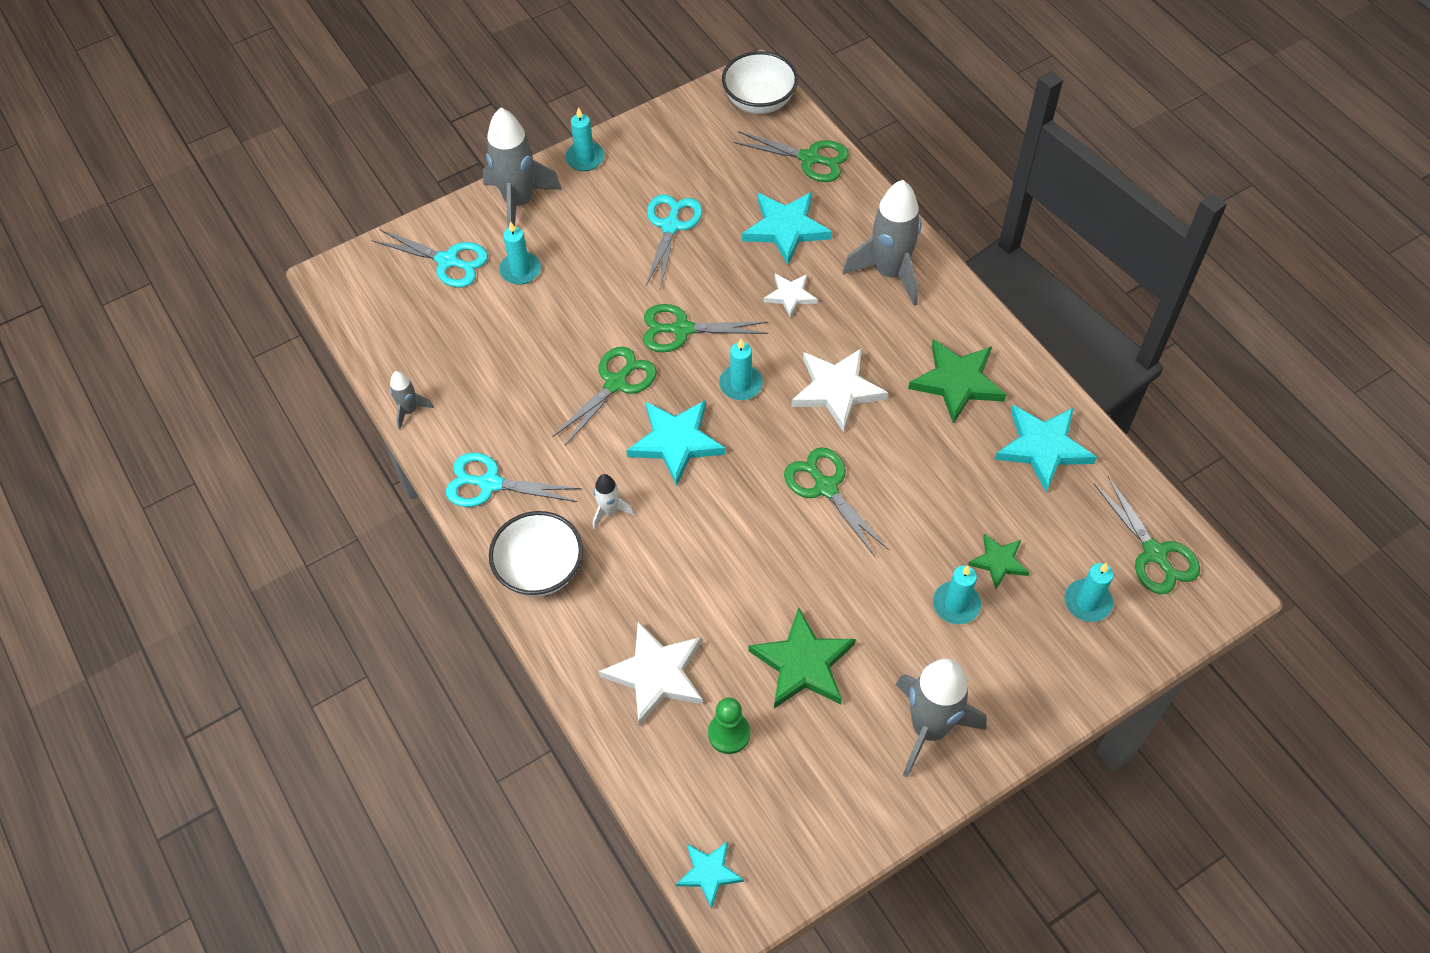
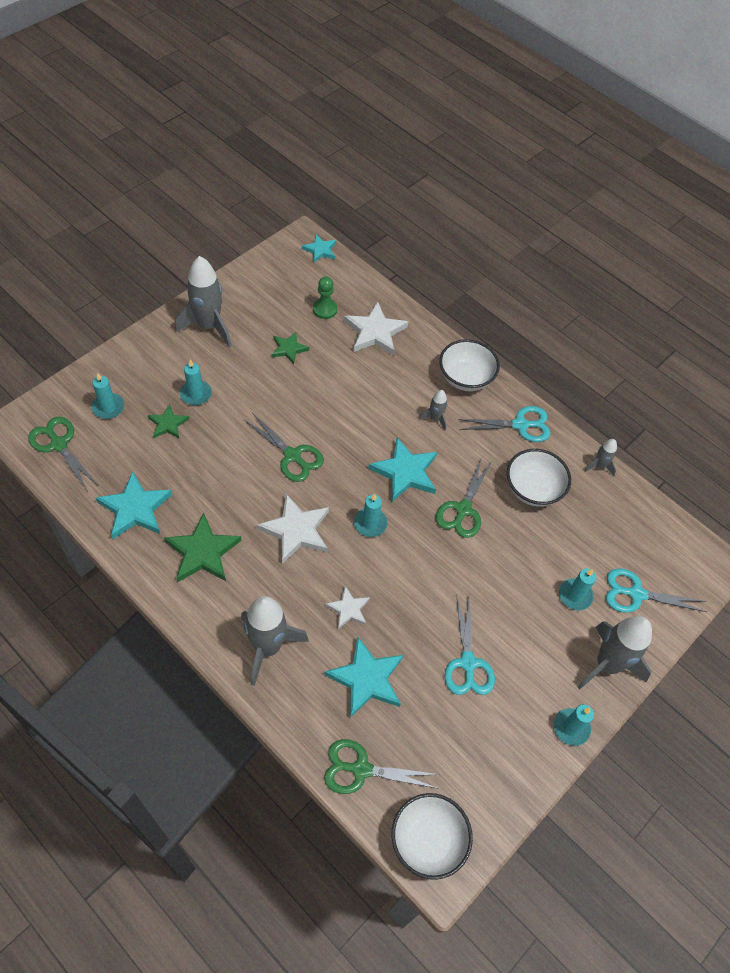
camera: 160 degrees right, 0 degrees up
white rocket [593,474,634,530] -> grey rocket [419,390,447,431]
green scissors [643,304,768,352] -> none
green star [749,607,855,708] -> green star [272,332,309,364], size x0.58
none -> white bowl [507,449,571,507]

